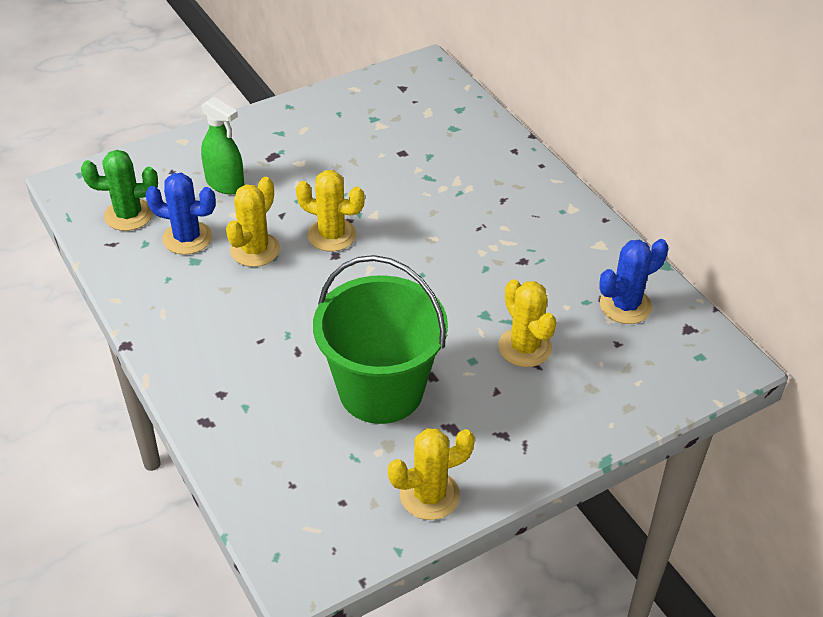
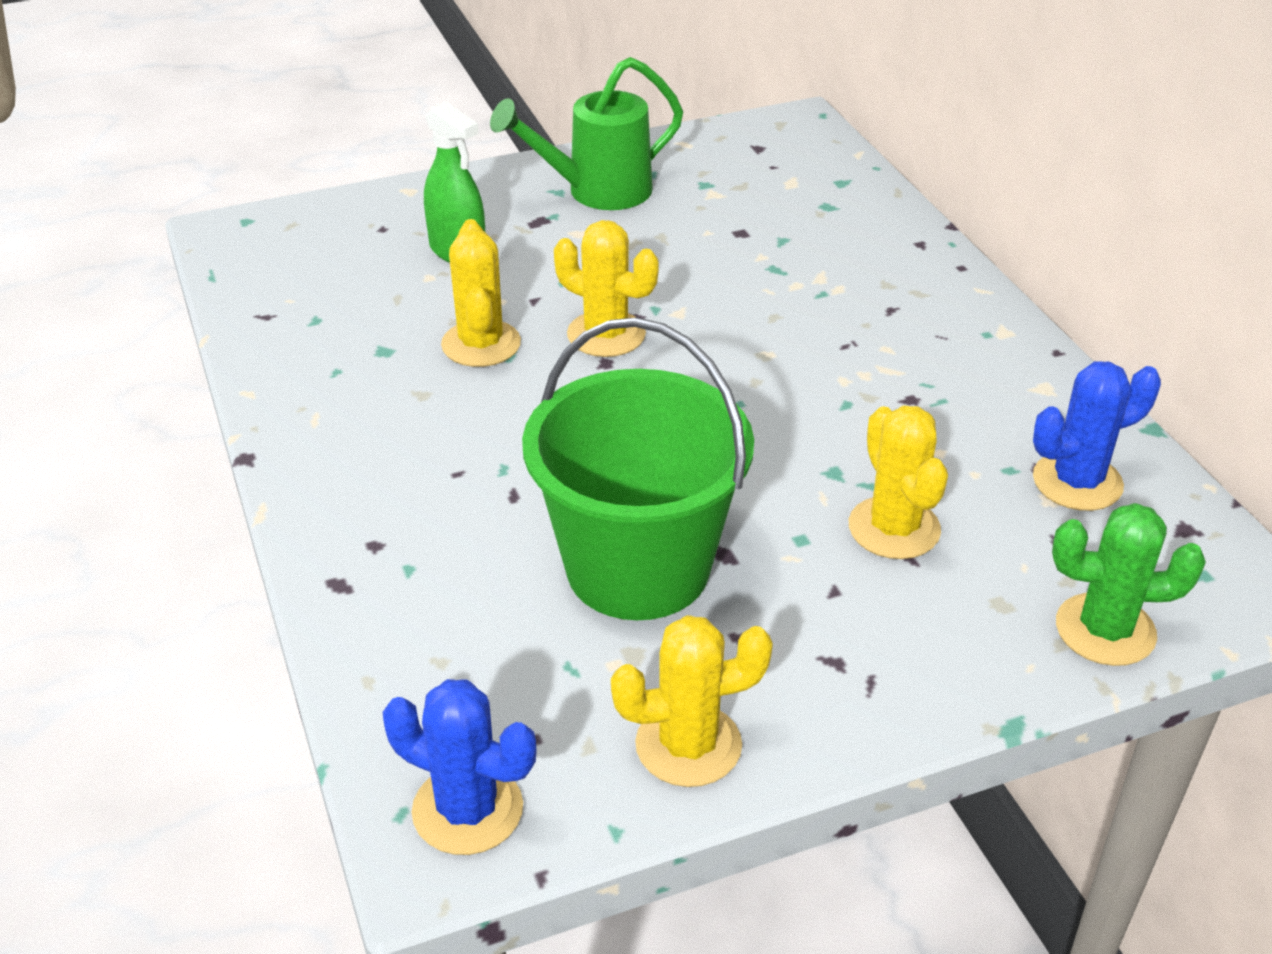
camera: 10 degrees right, 5 degrees down
green cactus [81,150,158,231] -> green cactus moved to [1052,503,1206,666]
blue cactus [145,173,216,255] -> blue cactus moved to [382,679,537,855]
yellow cactus [226,177,280,267] -> yellow cactus turned 45 degrees counterclockwise [441,219,521,367]
none -> green watering can [490,57,683,210]

